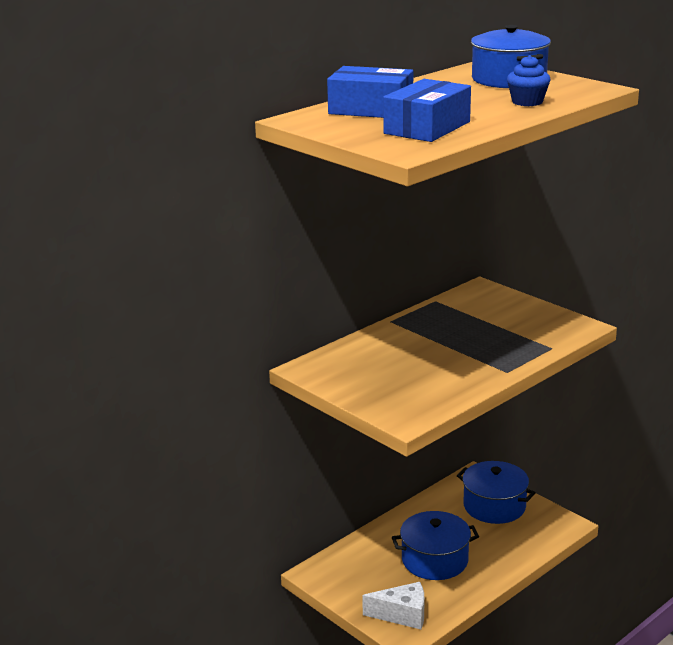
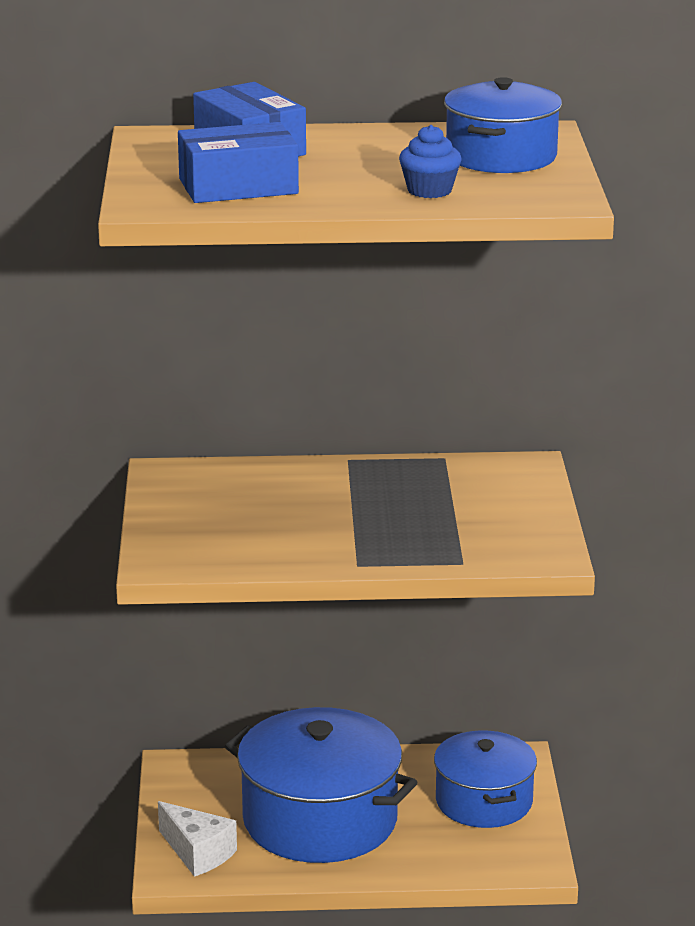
camera: 40 degrees right, 0 degrees up
blue pot [392,511,479,580] -> blue pot [225,707,418,863], size x1.57

